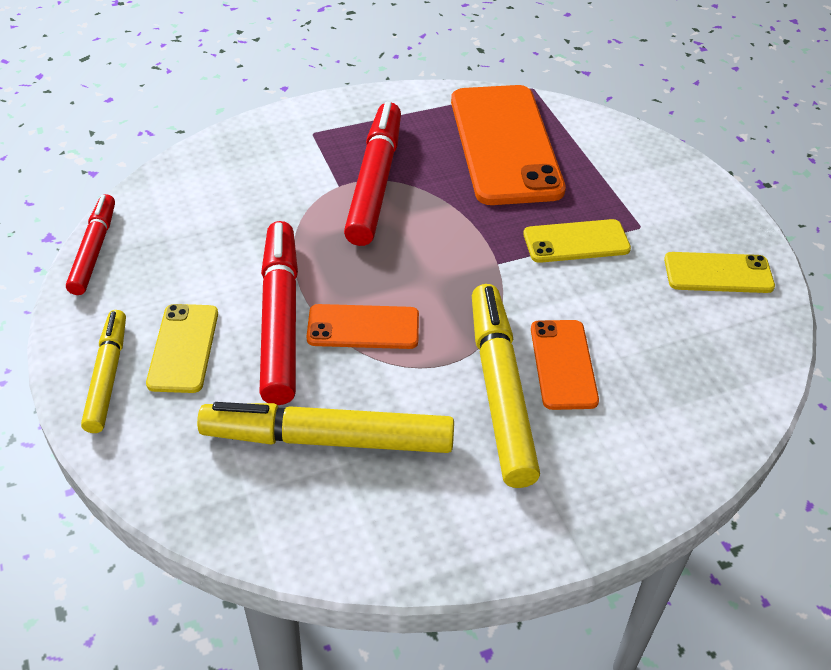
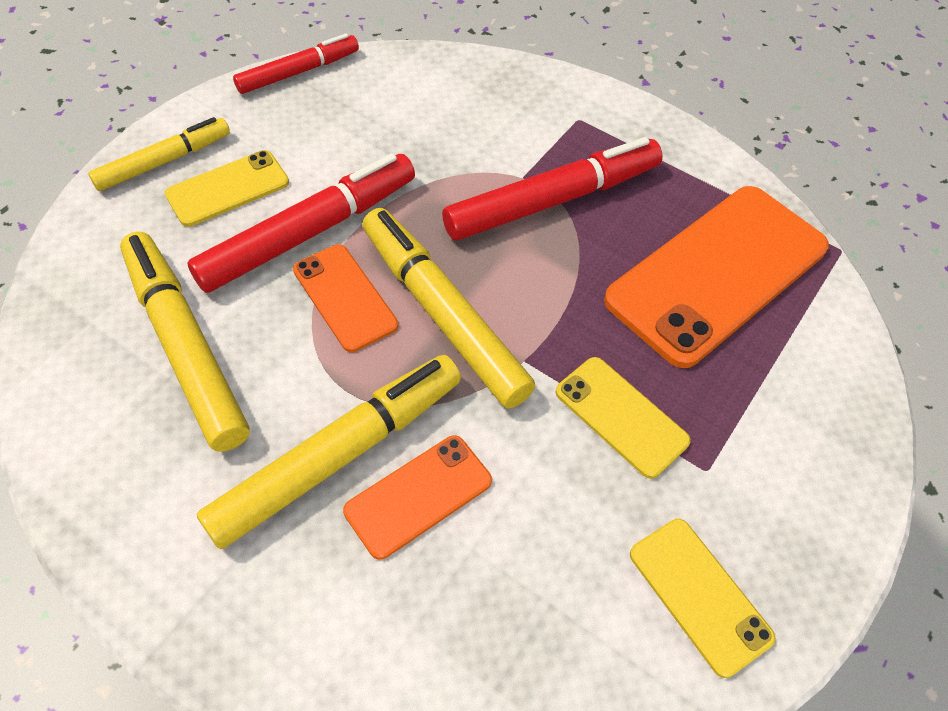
camera: 55 degrees right, 10 degrees up
none -> yellow marker [363,208,535,409]

